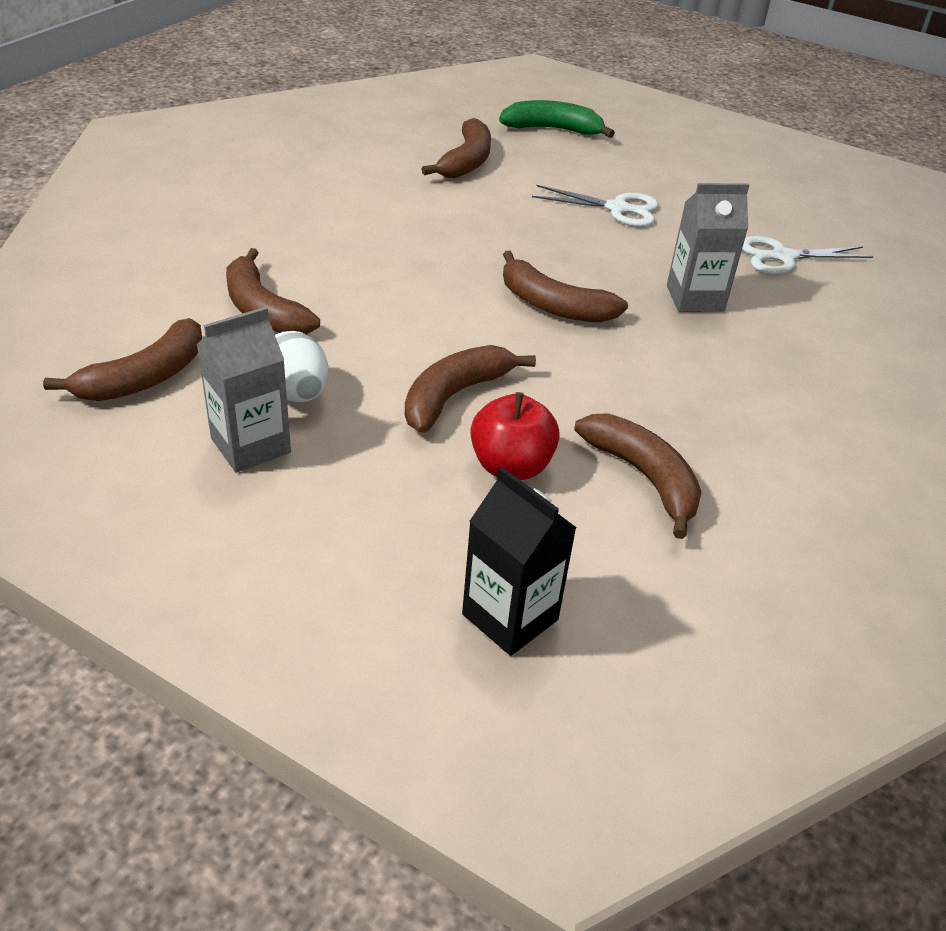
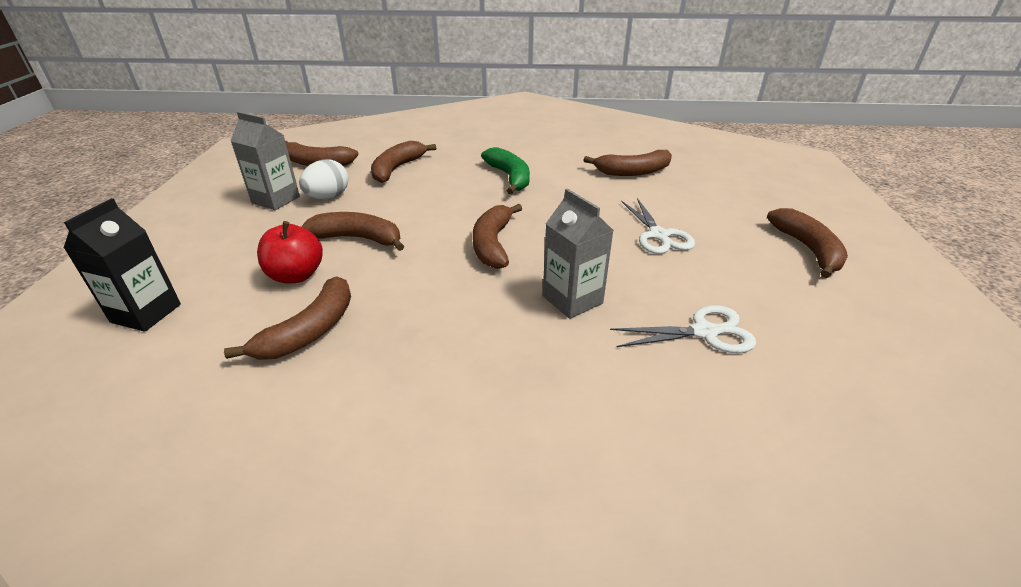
camera: 65 degrees right, 5 degrees down
green banana [499,100,615,138] -> green banana moved to [481,147,530,194]
white scissors [742,236,873,274] -> white scissors turned 120 degrees clockwise [610,305,756,353]
none -> brown banana [767,208,848,278]

